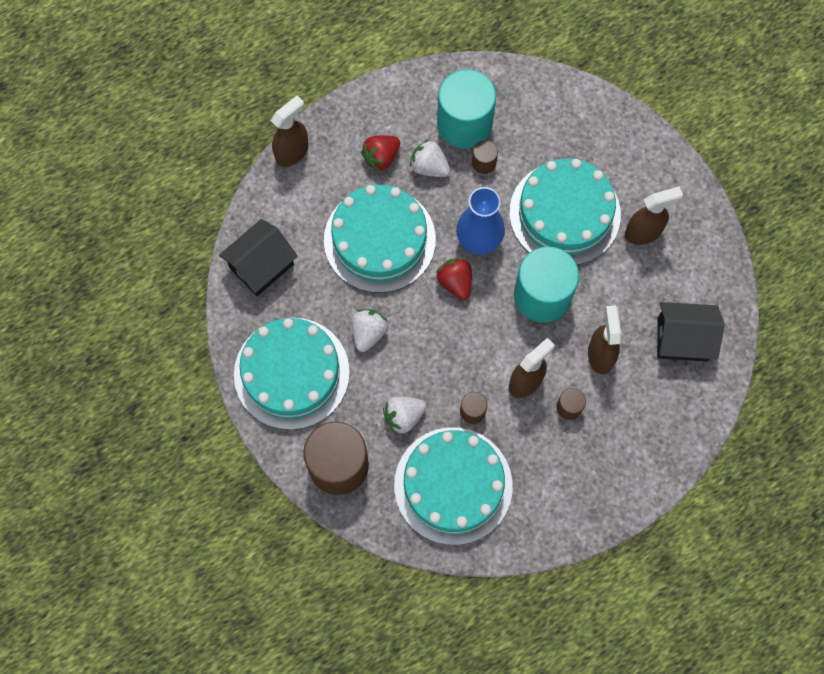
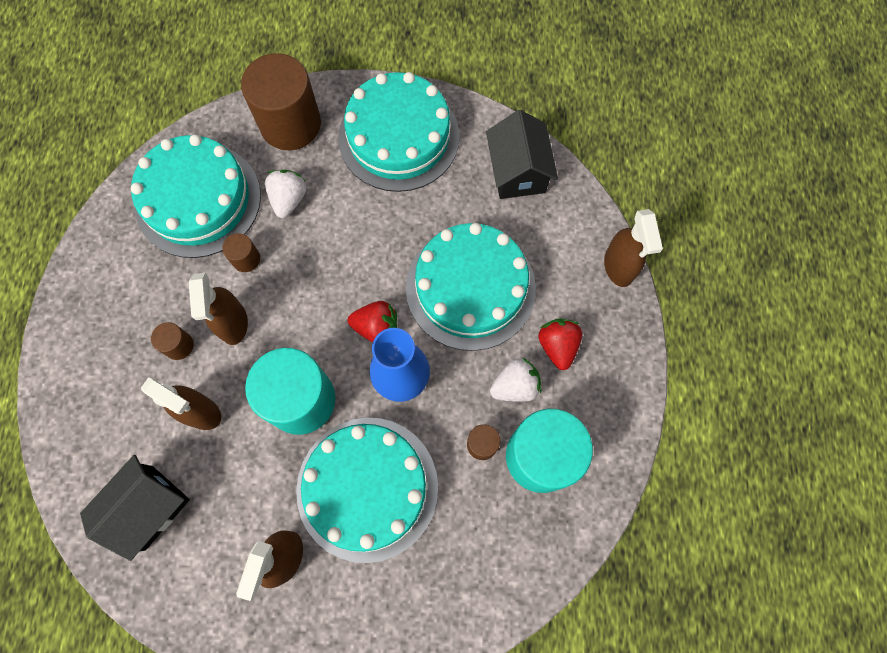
camera: 125 degrees right, 0 degrees up
white strawberry [352,309,388,352] -> none

